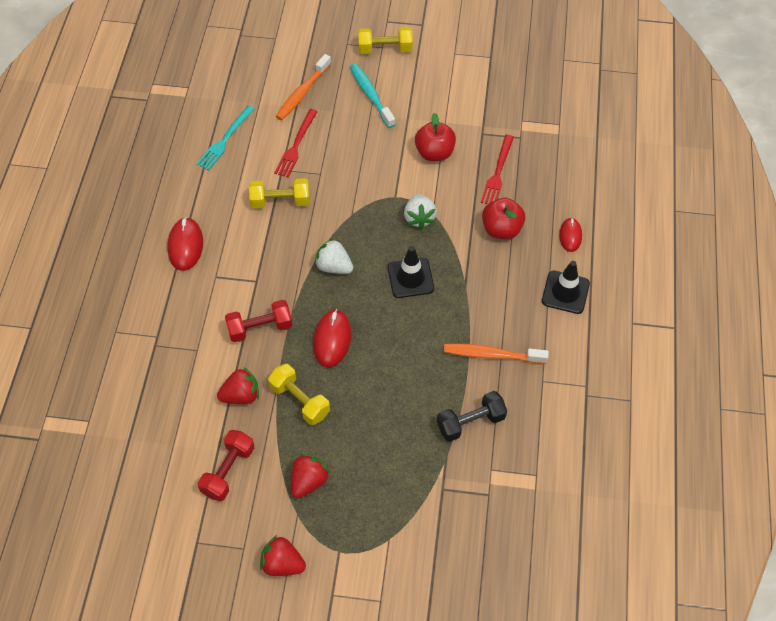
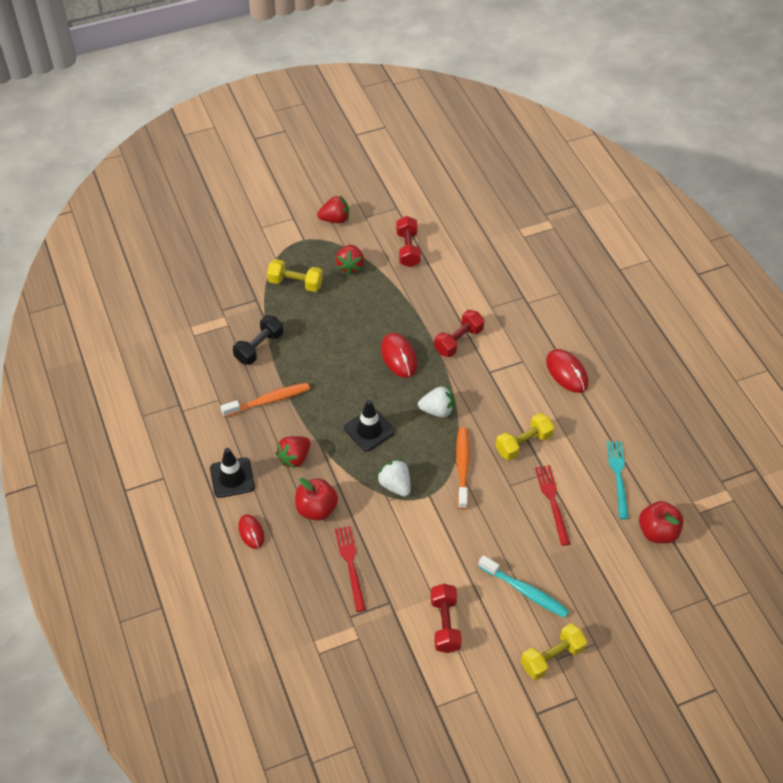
camera: 150 degrees right, 5 degrees down
red strawberry [217,368,259,404] -> red strawberry moved to [276,436,311,469]
yellow dumbbell [268,364,330,425] -> yellow dumbbell moved to [267,259,323,292]
orange toothbrush [275,54,331,120] -> orange toothbrush moved to [456,427,470,509]
red apple [415,113,456,161] -> red apple moved to [639,501,684,544]
none -> red dumbbell [430,584,462,653]

